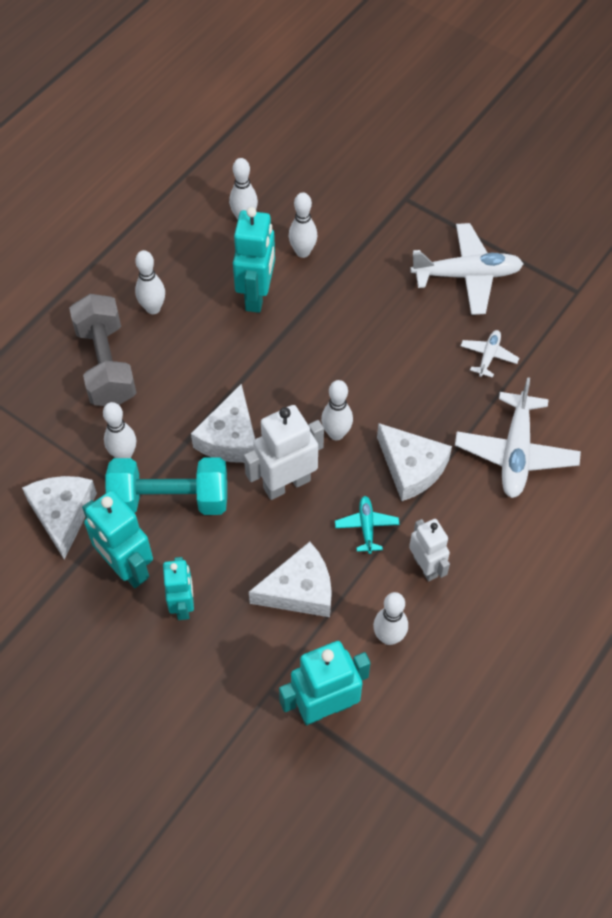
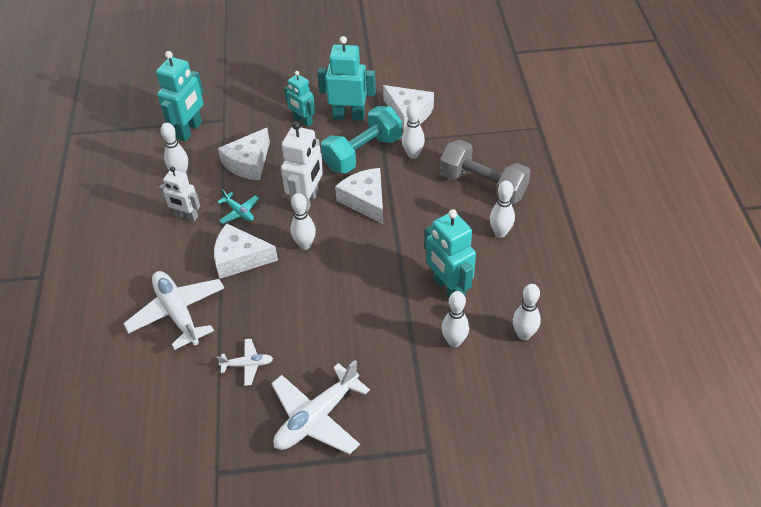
camera: 140 degrees right, 10 degrees down
white plane [461,330,519,378] -> white plane turned 75 degrees counterclockwise [217,339,273,386]

